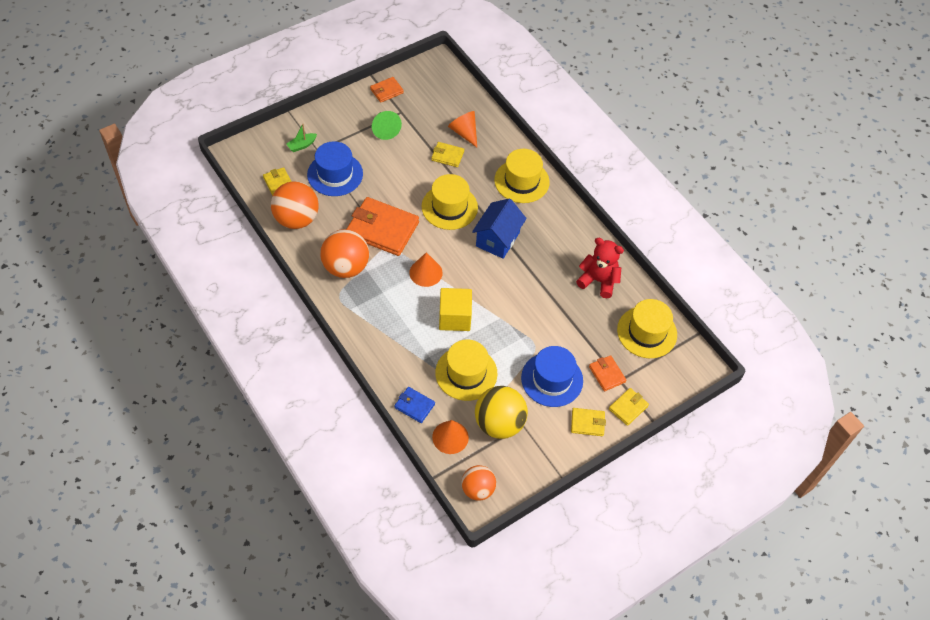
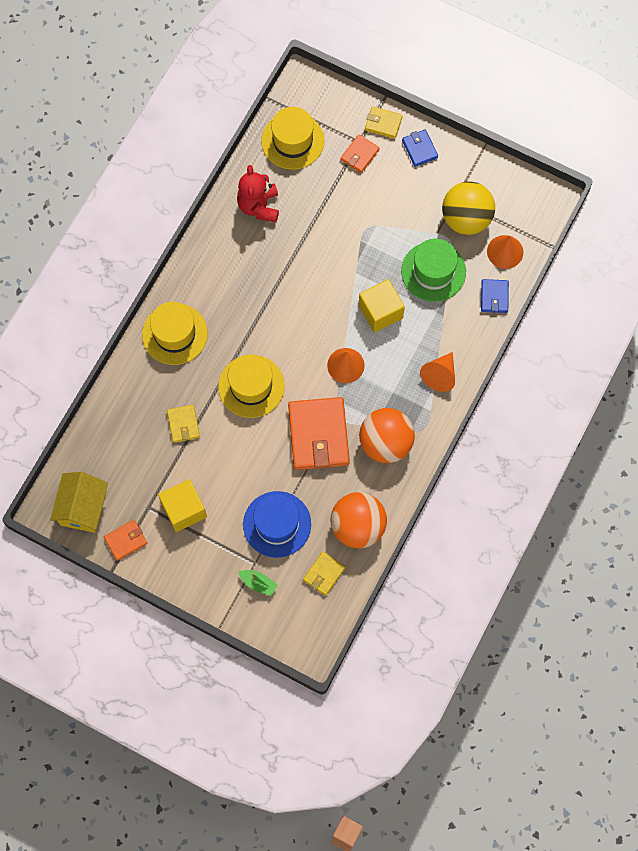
camera: 115 degrees left, 15 degrees up
orange wallet [370,77,404,103] -> orange wallet turned 60 degrees counterclockwise [104,520,147,561]
green cone [372,111,402,140] -> yellow cube [158,479,207,532]
yellow hat [435,340,497,401] -> green hat [401,239,466,302]
orange cone [448,111,477,147] -> orange cone moved to [420,352,455,392]
orange ball [461,465,496,501] -> none
blue house [472,198,527,259] -> none
blue hat [521,346,583,407] -> none
yellow wallet [571,408,606,436] -> blue wallet [402,129,438,167]
none -> yellow house [50,472,108,533]

